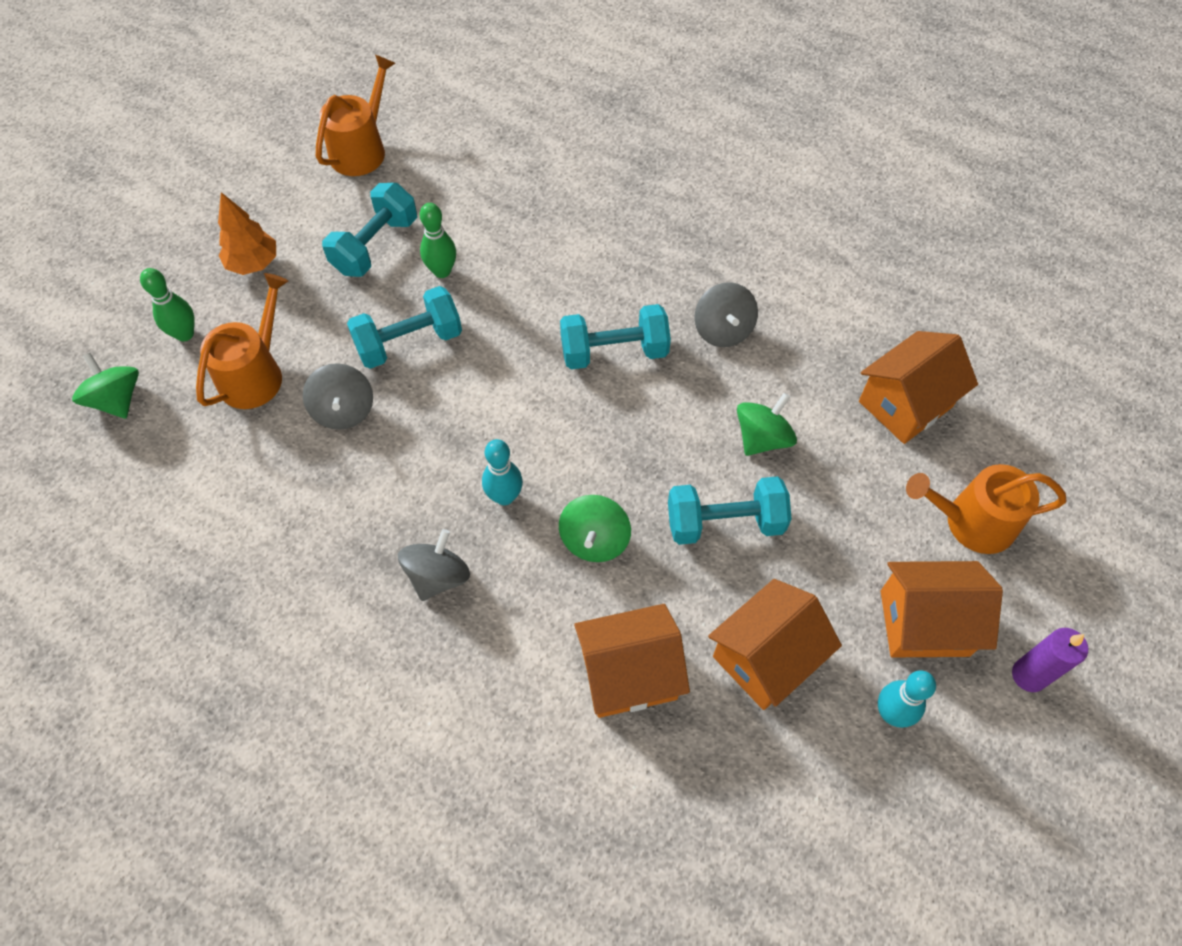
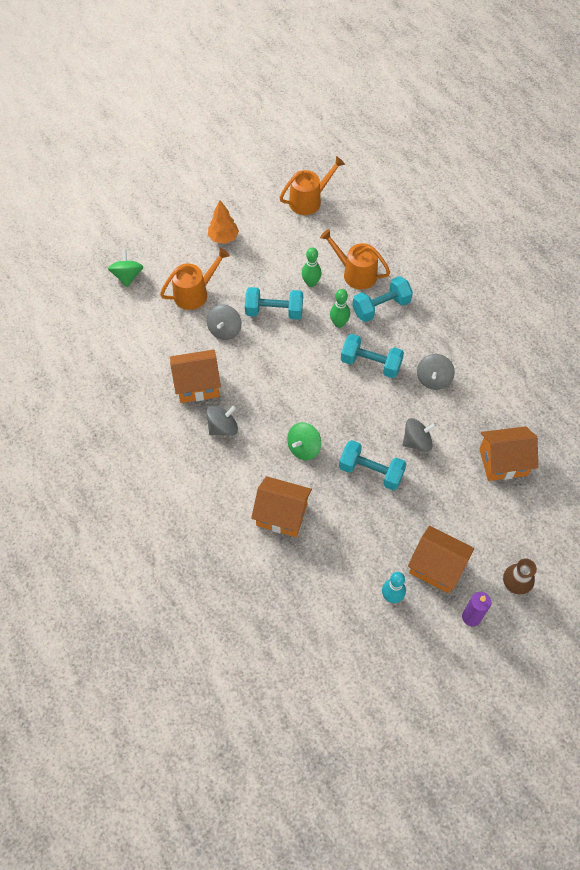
camera: 30 degrees right, 0 degrees up
green bowling pin [140,268,195,341] -> green bowling pin moved to [330,289,350,328]
turquoise dumbbell [322,183,417,277] -> turquoise dumbbell moved to [352,276,413,322]
turquoise bowling pin [482,439,523,505] -> none
orange house [708,579,842,710] -> orange house moved to [170,350,221,403]
green spinning top [737,393,797,456] -> grey spinning top [402,418,436,452]
orange watering can [906,464,1066,554] -> orange watering can moved to [320,229,390,289]
none -> brown vase [503,558,537,595]

